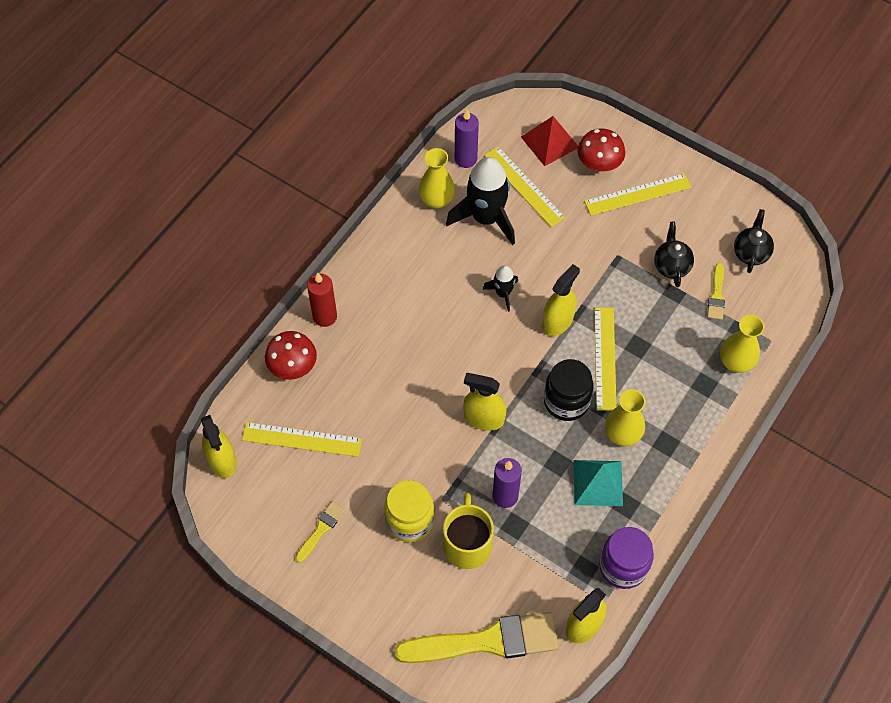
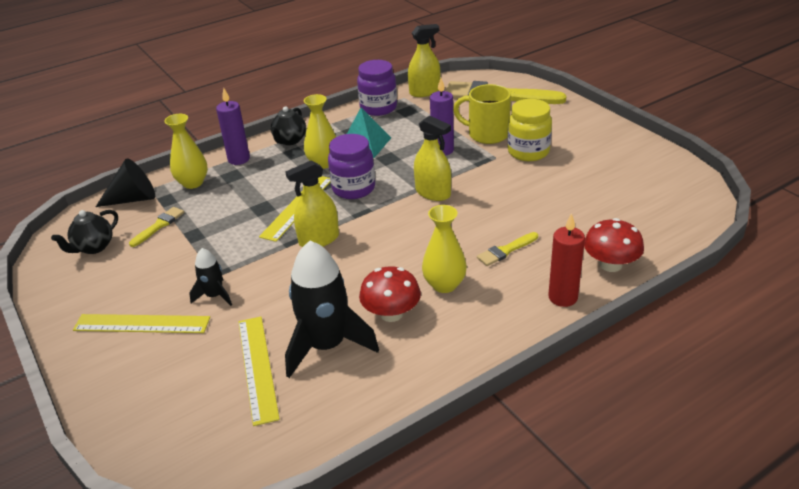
camera: 155 degrees left, 25 degrees down
yellow spray bottle [201,415,237,478] -> none
yellow ruler [242,422,362,457] -> none
yellow brush [295,501,345,563] -> yellow brush moved to [477,232,538,266]
yellow vase [419,148,455,209] -> yellow vase moved to [422,205,467,293]
yellow mug [443,493,494,569] -> yellow mug turned 90 degrees clockwise [453,84,511,144]
purple candle [455,109,479,168] -> purple candle moved to [216,87,250,165]
black rocket [483,265,518,312] -> black rocket moved to [189,248,232,306]
red pyramid [521,116,578,166] -> none
black jar [544,359,594,421] -> purple jar [328,134,375,199]
red mushroom [577,128,625,172] -> red mushroom moved to [359,266,421,322]
black teapot [654,222,694,287] -> black teapot moved to [270,106,306,145]
none -> black cone [96,158,155,207]

